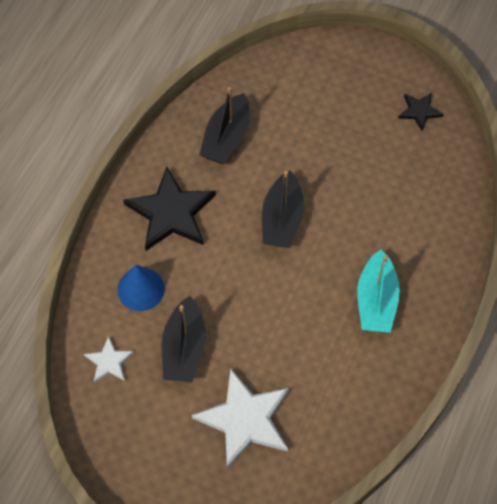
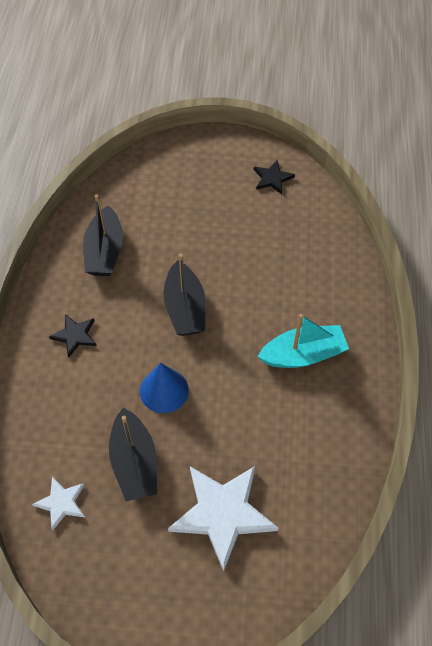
camera: 20 degrees left, 5 degrees down
blue cone [117,265,165,311] -> blue cone moved to [140,363,189,413]
black star [123,167,216,251] -> black star [49,314,97,357], size x0.50
turquoise boat [357,249,400,333] -> turquoise boat turned 90 degrees counterclockwise [257,314,349,368]

